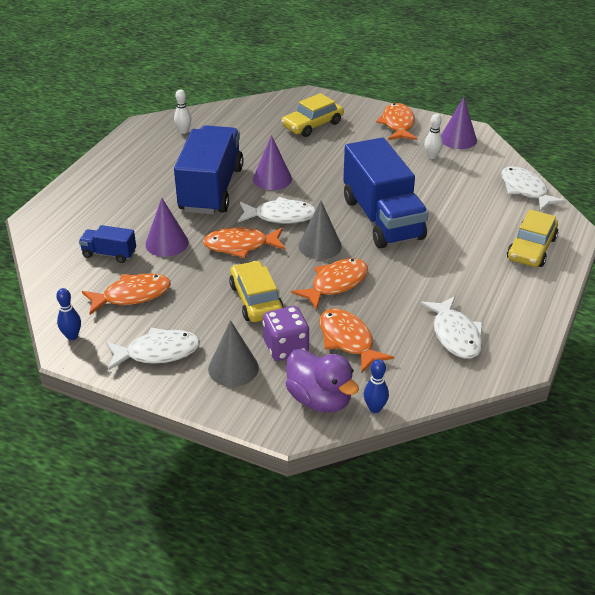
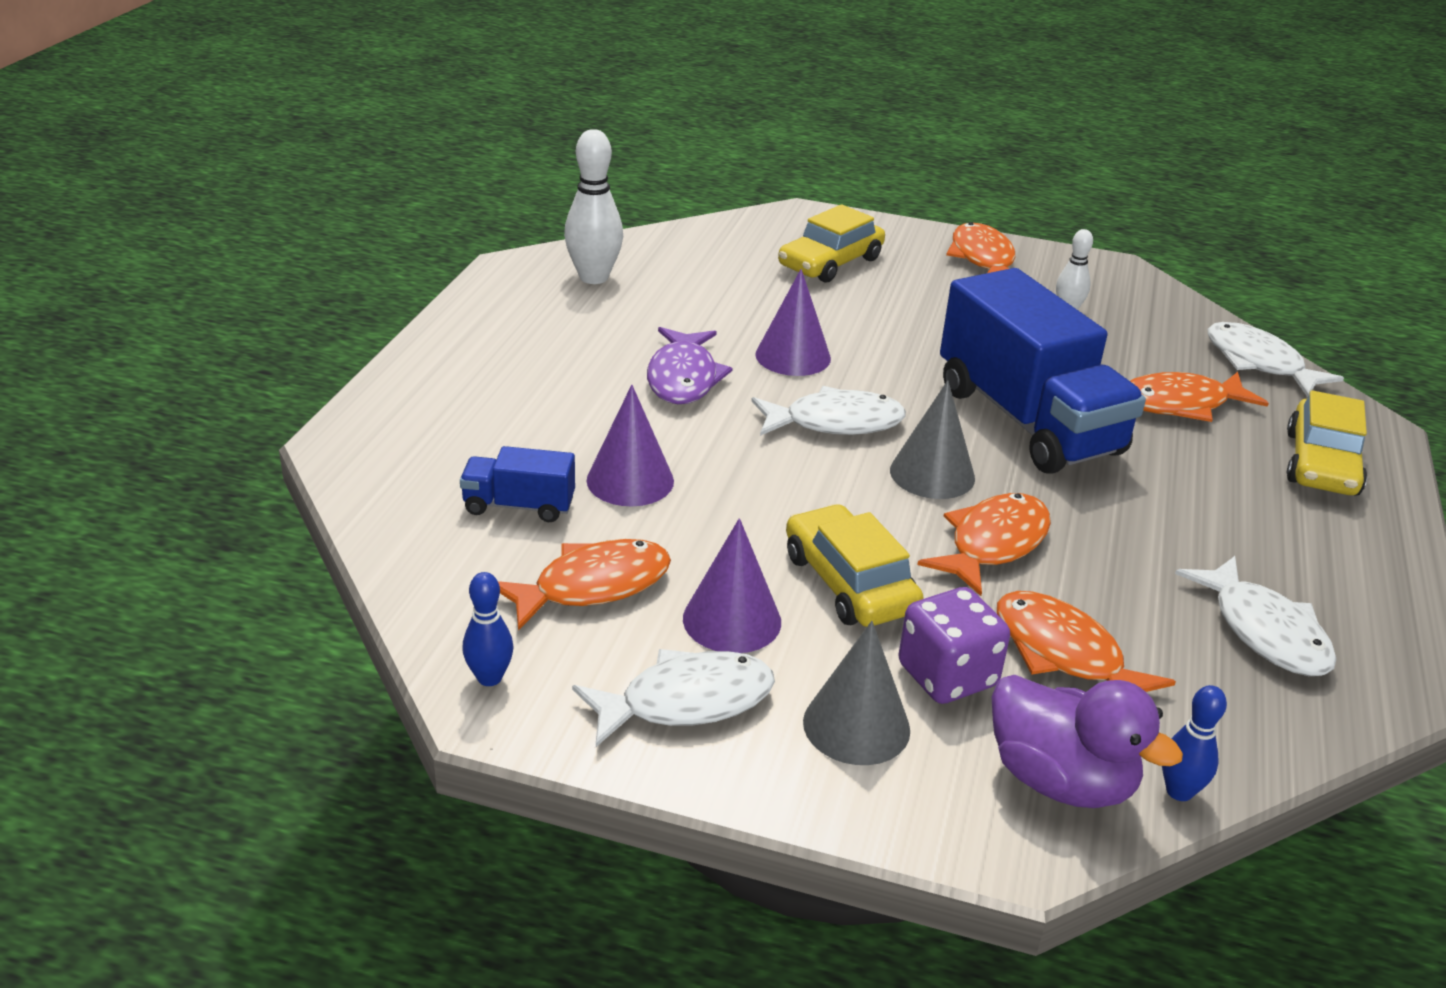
camera: 10 degrees left, 5 degrees down
white bowling pin [174,89,191,134] -> white bowling pin [564,129,623,284], size x1.75
blue truck [174,125,244,214] -> purple fish [647,327,733,404]
orange fish [203,227,285,258] -> orange fish moved to [1130,372,1269,422]
purple cone [441,97,477,149] -> purple cone moved to [683,518,781,653]

